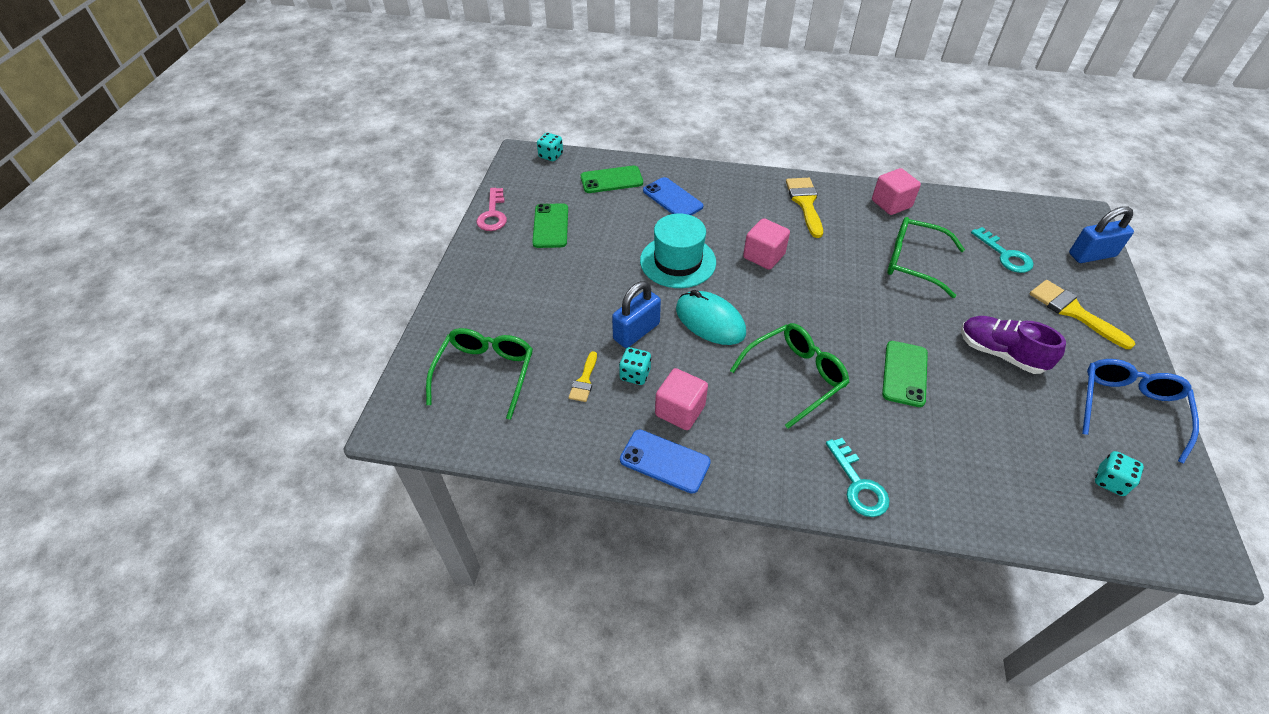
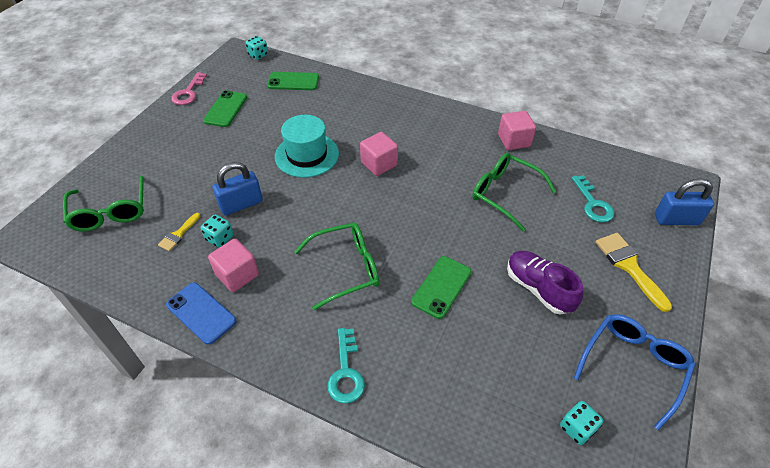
camera: 15 degrees right, 0 degrees up
green glasses [426,328,533,420] -> green glasses turned 135 degrees clockwise [63,176,144,232]
blue phone [643,177,703,215] -> none
turquoise mouse [676,290,746,345] -> none
yellow brush [786,178,823,238] -> none

